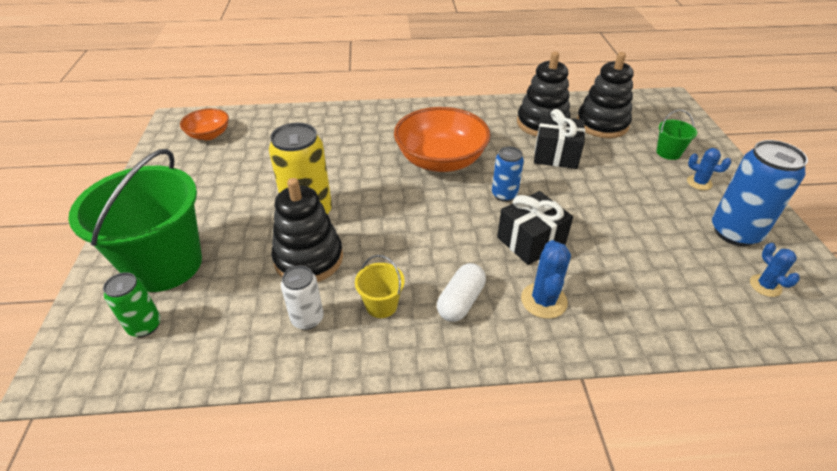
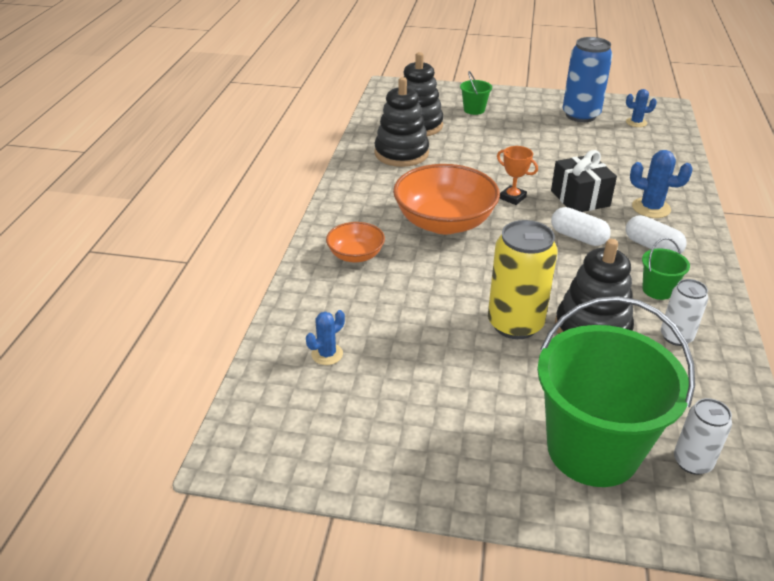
camera: 75 degrees left, 5 degrees down
green can [103,272,161,337] -> white can [674,398,732,475]
orange bowl [180,108,229,140] -> orange bowl moved to [326,222,385,262]
yellow bucket [355,255,405,318] -> green bucket [642,238,690,300]
blue can [492,147,524,202] -> orange trophy [497,146,538,205]
black gift [534,109,585,169] -> none
blue cactus [687,148,731,190] -> blue cactus moved to [306,310,345,365]
none -> white capsule [551,207,610,246]

